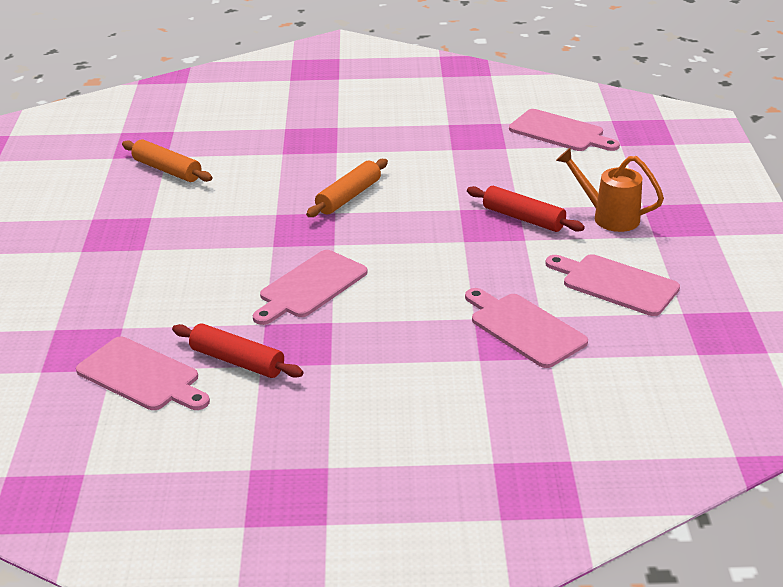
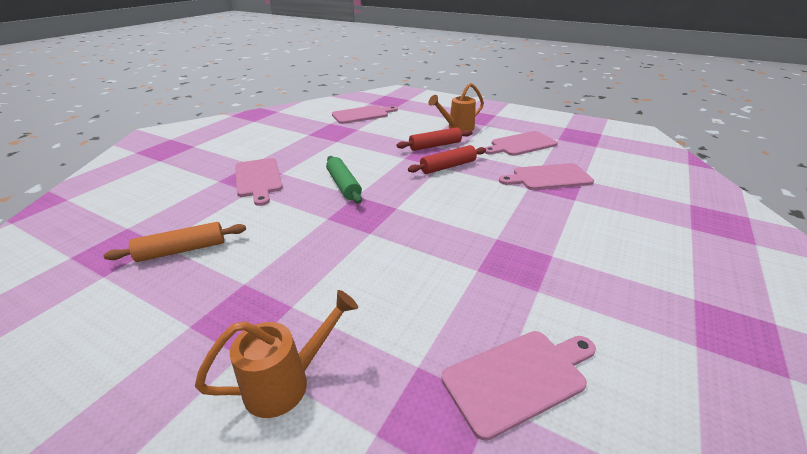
camera: 60 degrees left, 0 degrees up
red rolling pin [172,323,303,378] -> red rolling pin moved to [408,145,486,174]
pink cutting board [253,250,367,325] -> pink cutting board moved to [235,158,283,206]
orange rolling pin [306,159,388,217] -> green rolling pin [326,156,362,204]
none -> orange watering can [195,290,358,418]

